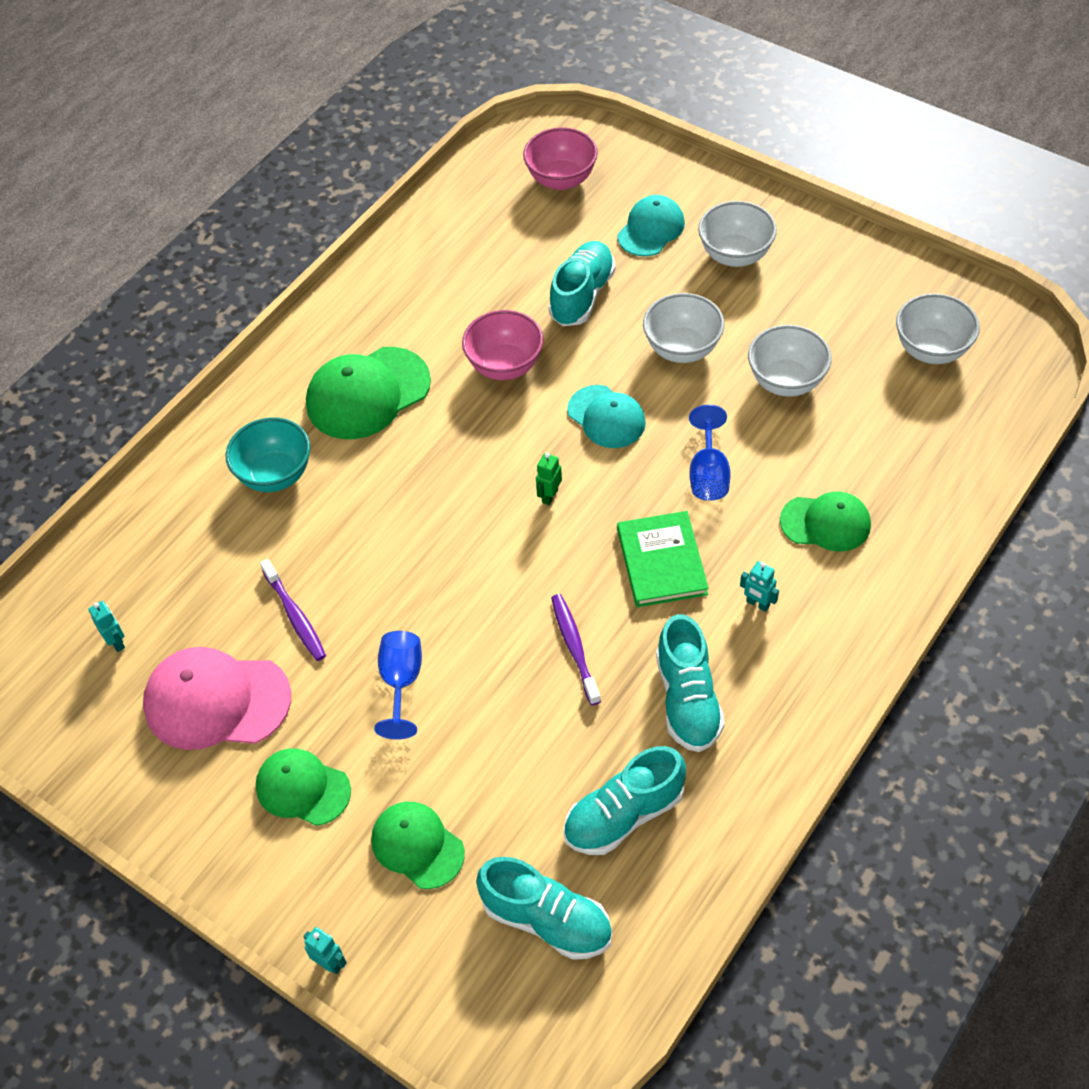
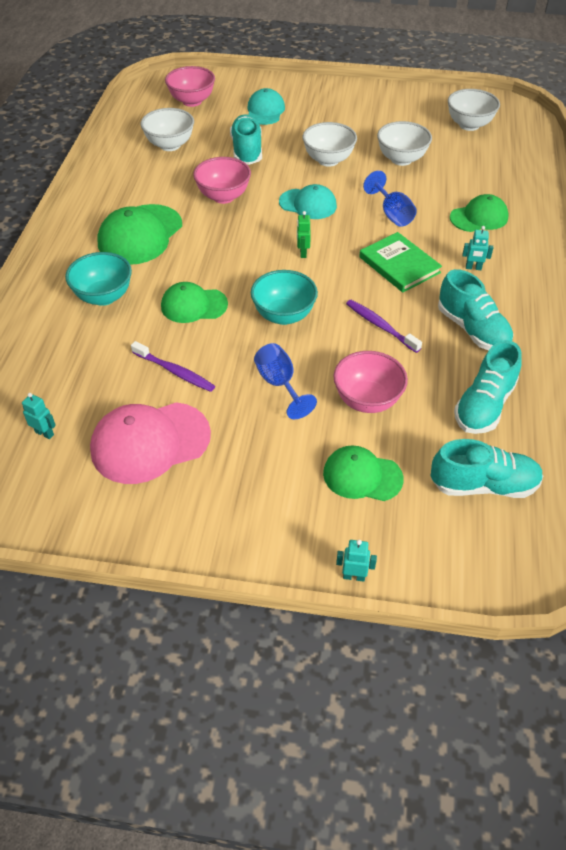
camera: 30 degrees left, 5 degrees down
green cap [256,748,351,826] -> green cap moved to [161,282,228,323]
white bowl [698,201,777,267] -> white bowl moved to [141,108,194,151]
none -> turquoise bowl [251,270,318,325]
none -> pink bowl [333,351,408,413]

